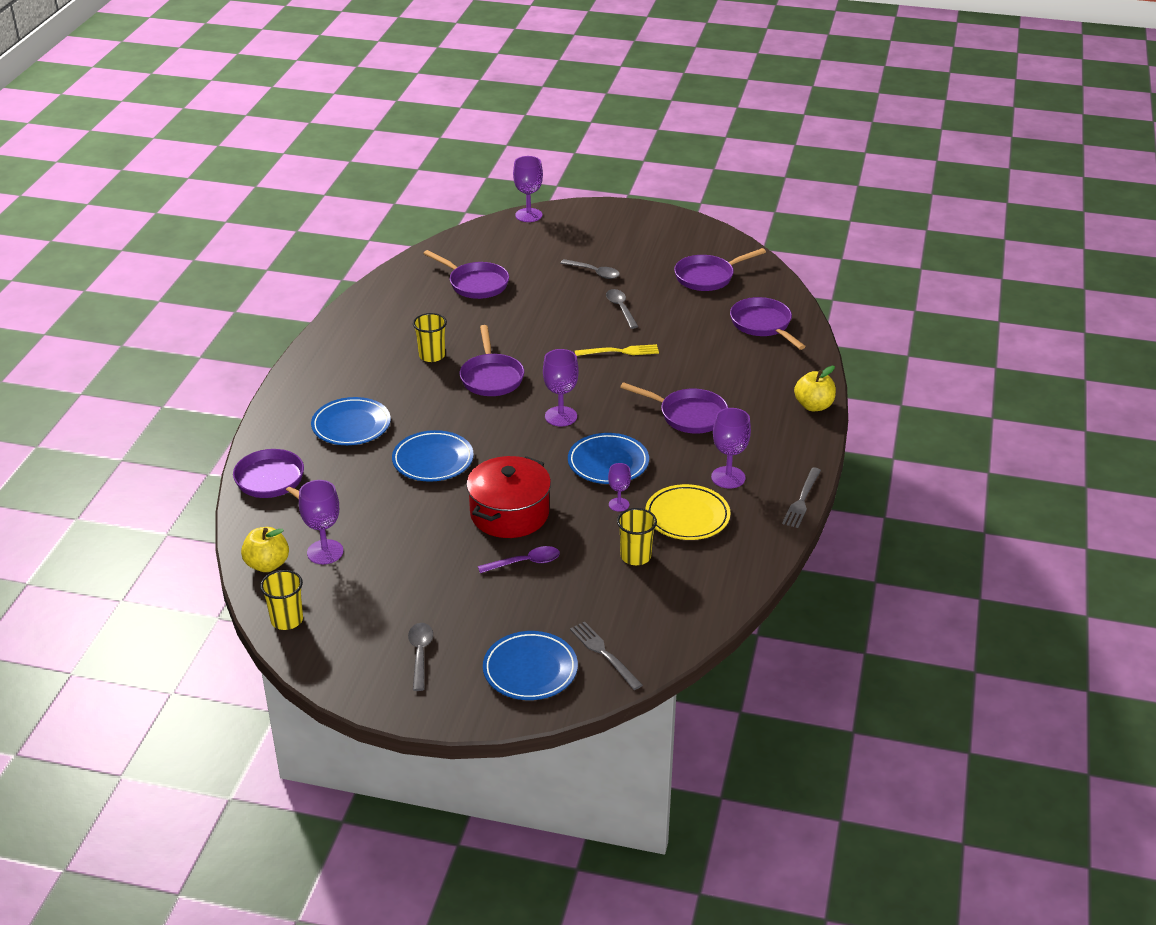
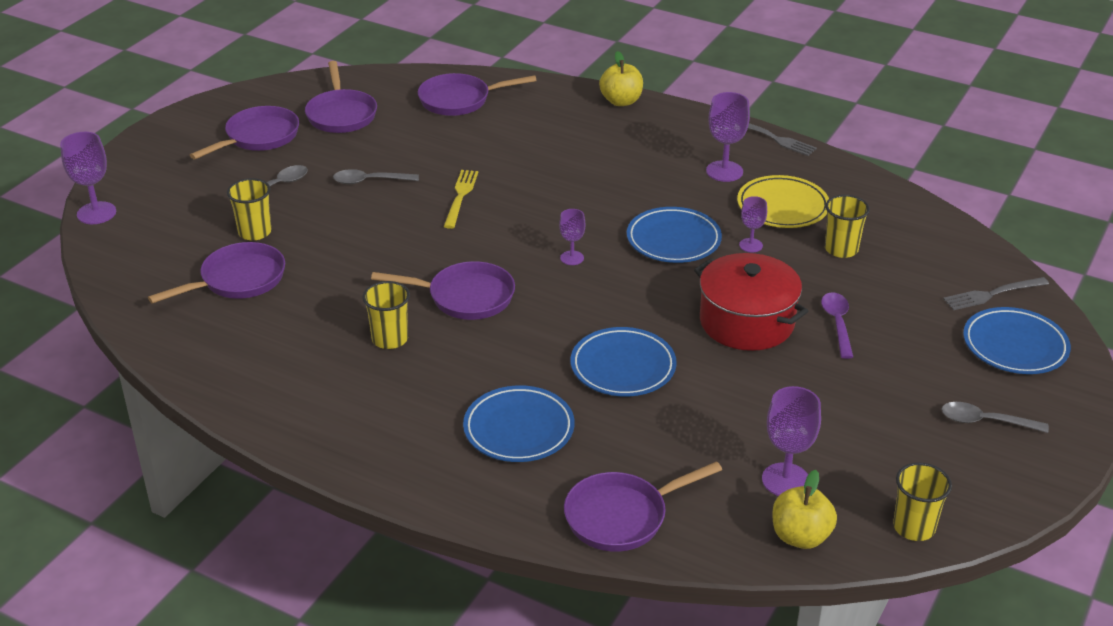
camera: 75 degrees left, 0 degrees up
purple goblet [543,349,579,426] -> purple goblet [559,209,585,265], size x0.60
purple pan [620,382,728,434] -> purple pan moved to [190,106,299,159]
none -> yellow cup [227,178,271,241]

